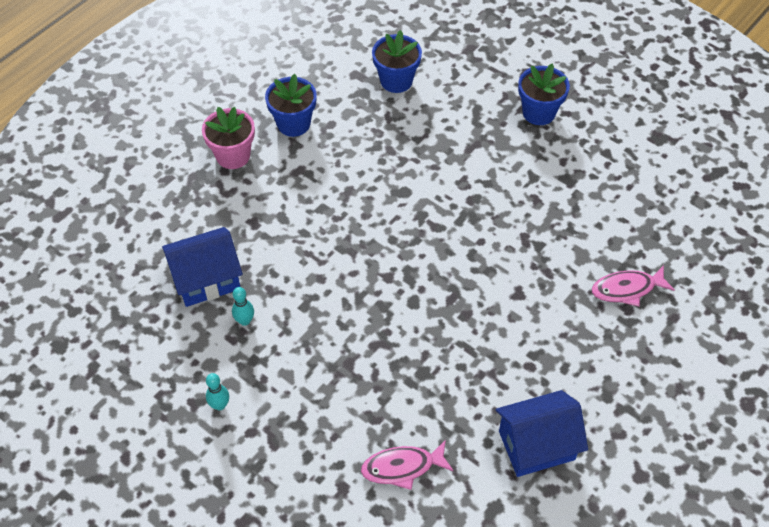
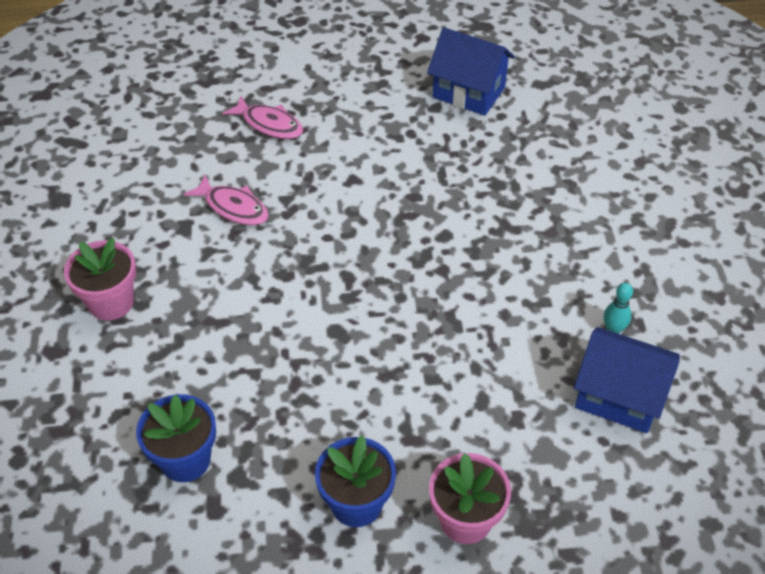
camera: 135 degrees left, 5 degrees down
turquoise bowling pin [206,373,229,410] -> none
pink fish [361,440,454,490] -> pink fish moved to [183,175,269,226]
blue flower pot [518,64,570,125] -> pink flower pot [64,238,136,320]

